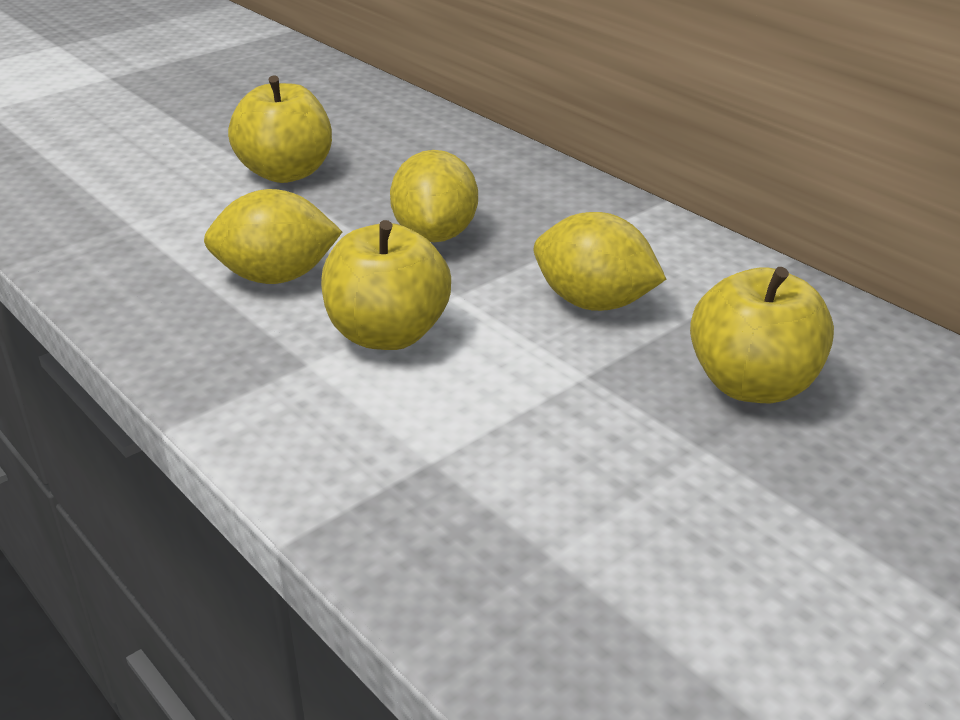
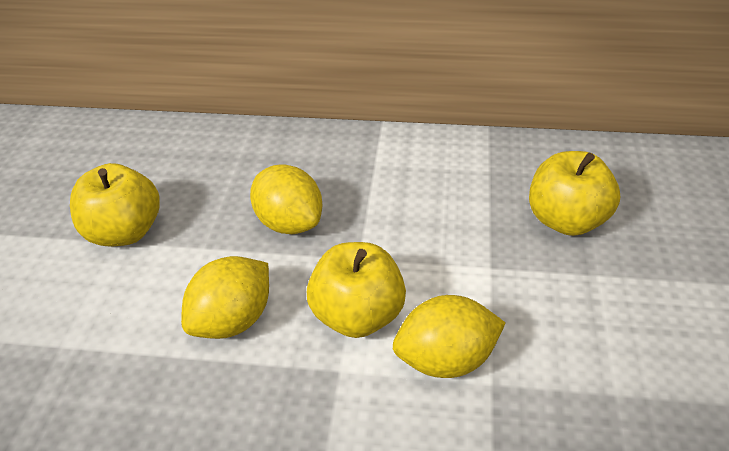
camera: 40 degrees left, 10 degrees up
yellow lemon [534,212,666,311] -> yellow lemon moved to [393,295,505,378]

